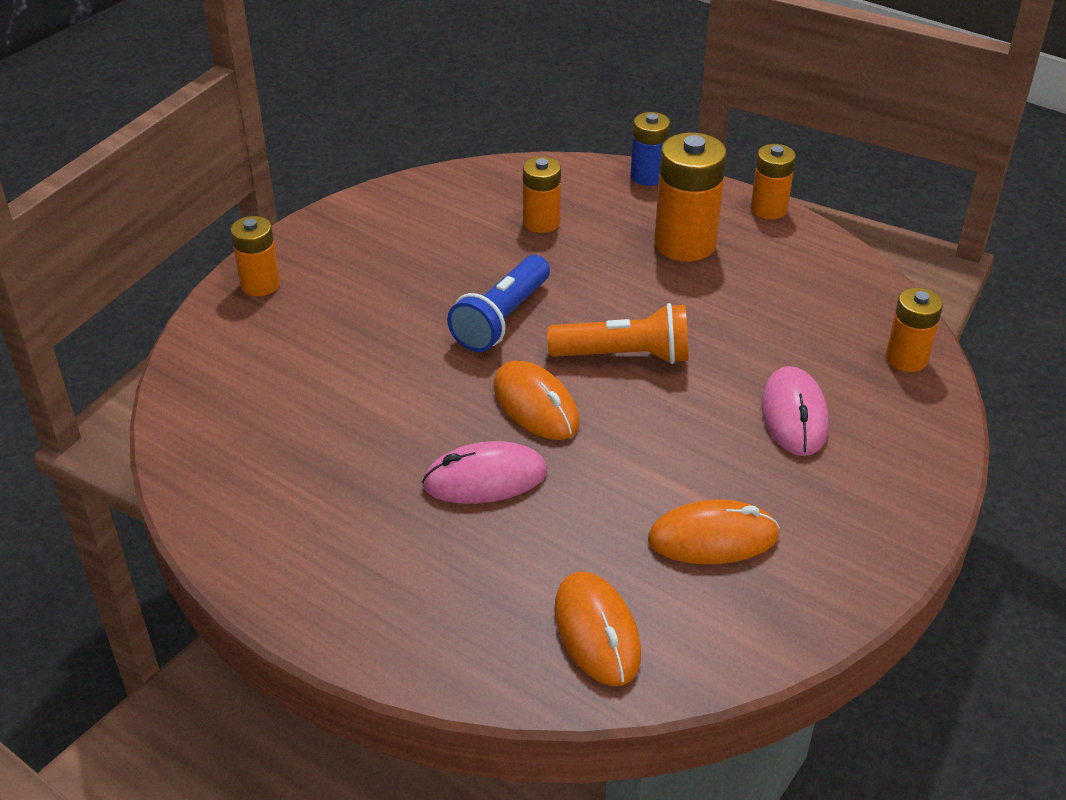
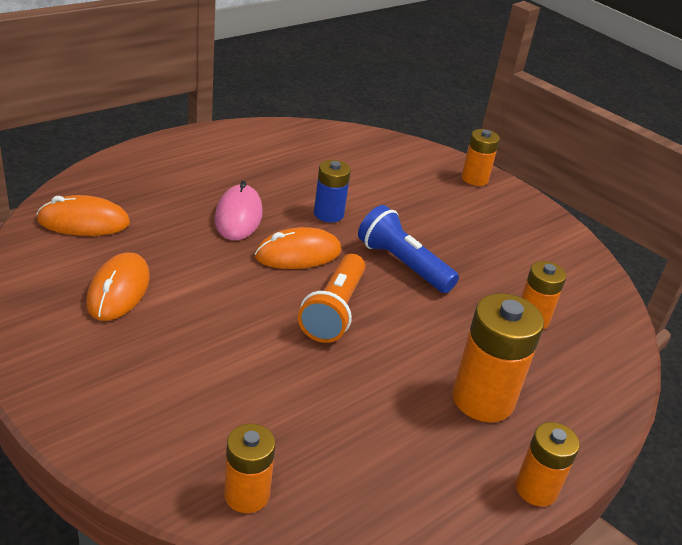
camera: 100 degrees right, 5 degrees down
blue battery [631,112,670,186] -> blue battery moved to [314,160,351,223]
pink mouse [761,366,829,456] -> none

